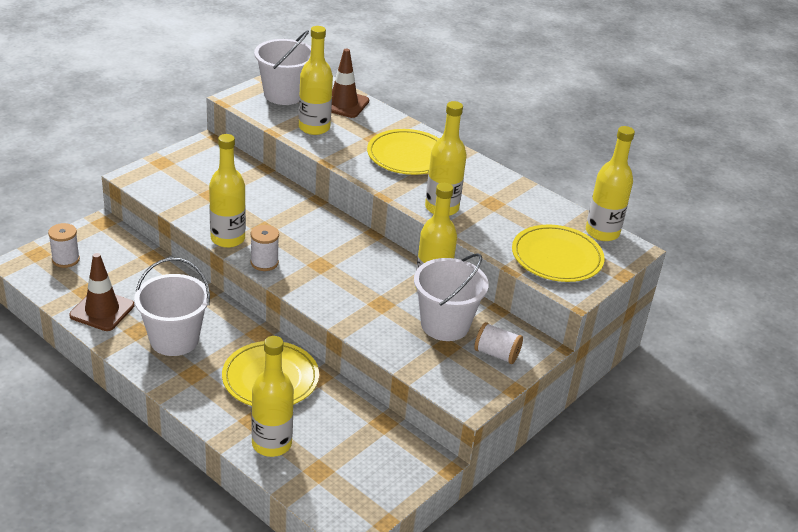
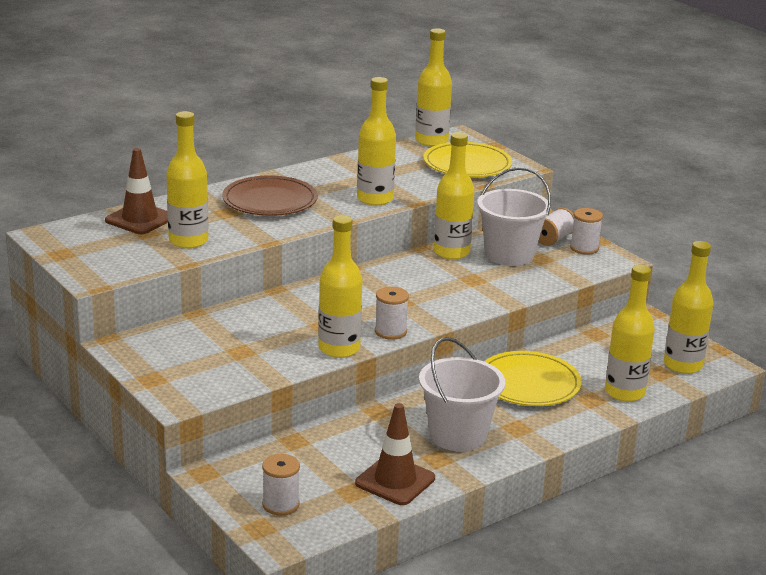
camera: 75 degrees left, 10 degrees down
white bucket [254,30,311,105] -> none
yellow plate [367,129,439,175] -> brown plate [222,175,318,216]
none -> white spool [570,208,603,255]
none -> yellow bottle [664,241,714,374]

